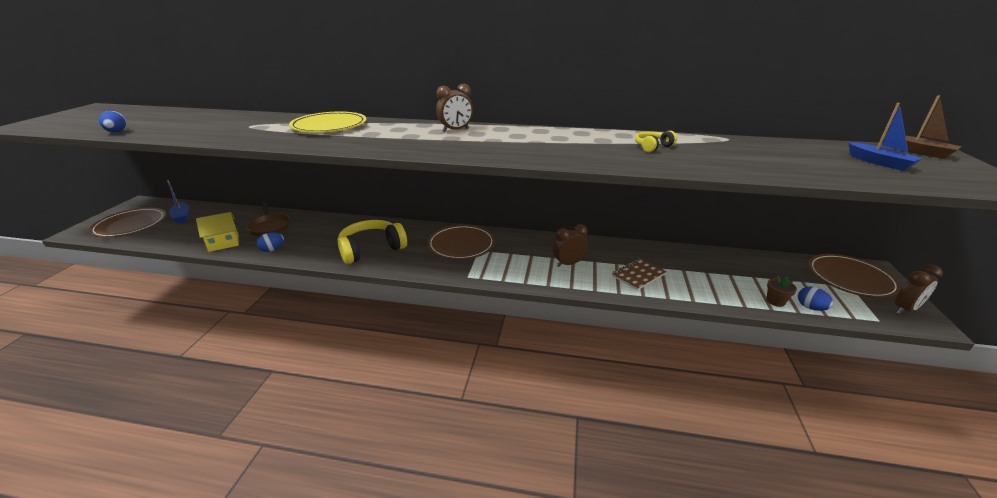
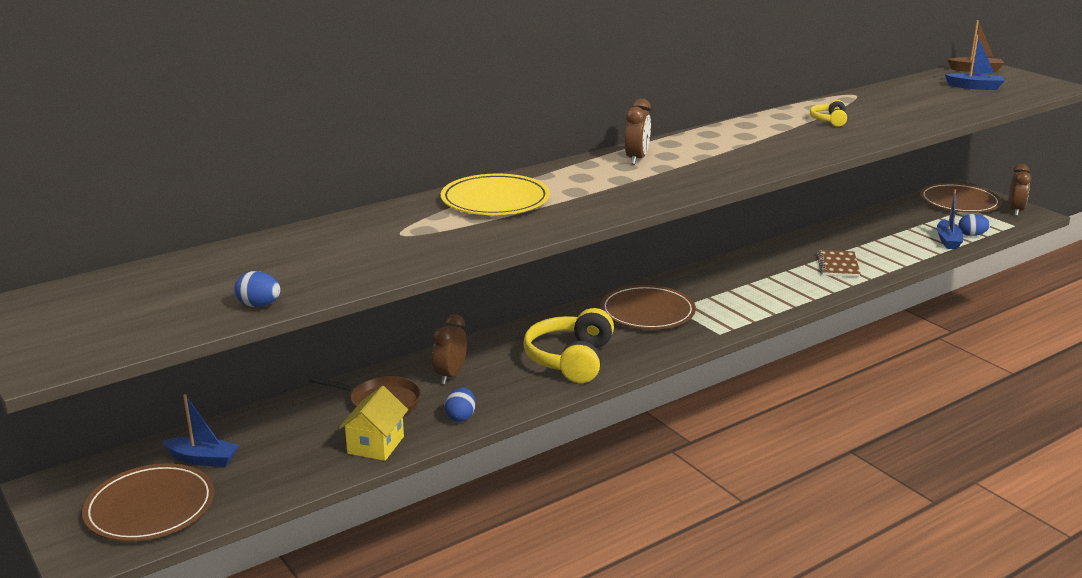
camera: 45 degrees left, 5 degrees down
brown clock [553,224,588,267] -> brown clock moved to [432,314,467,384]
brown flower pot [766,276,797,307] -> blue boat [937,190,963,249]

